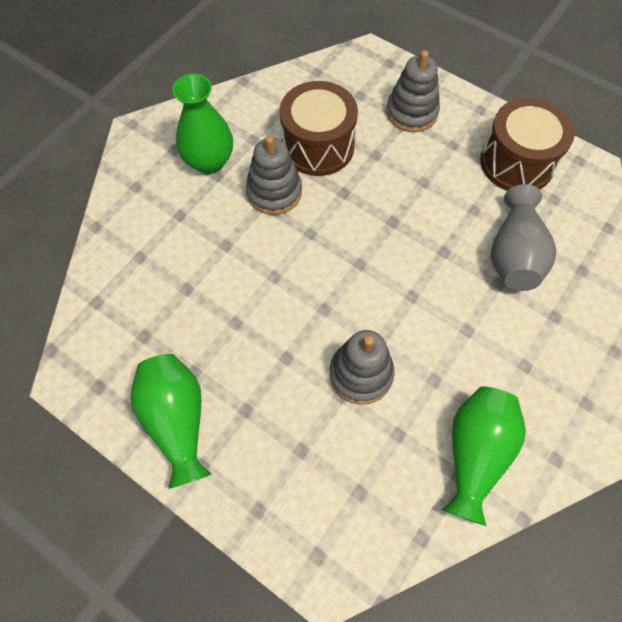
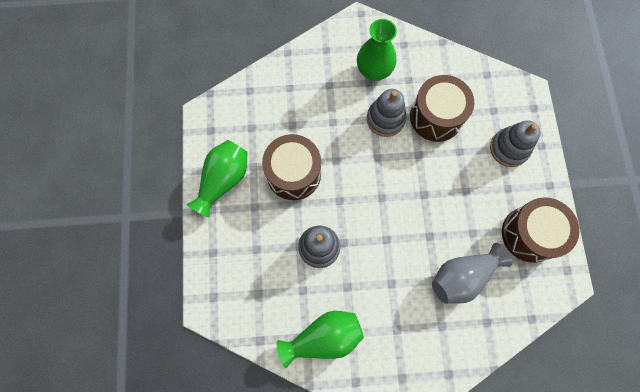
camera: 50 degrees right, 10 degrees up
none -> brown drum [262,134,321,200]

